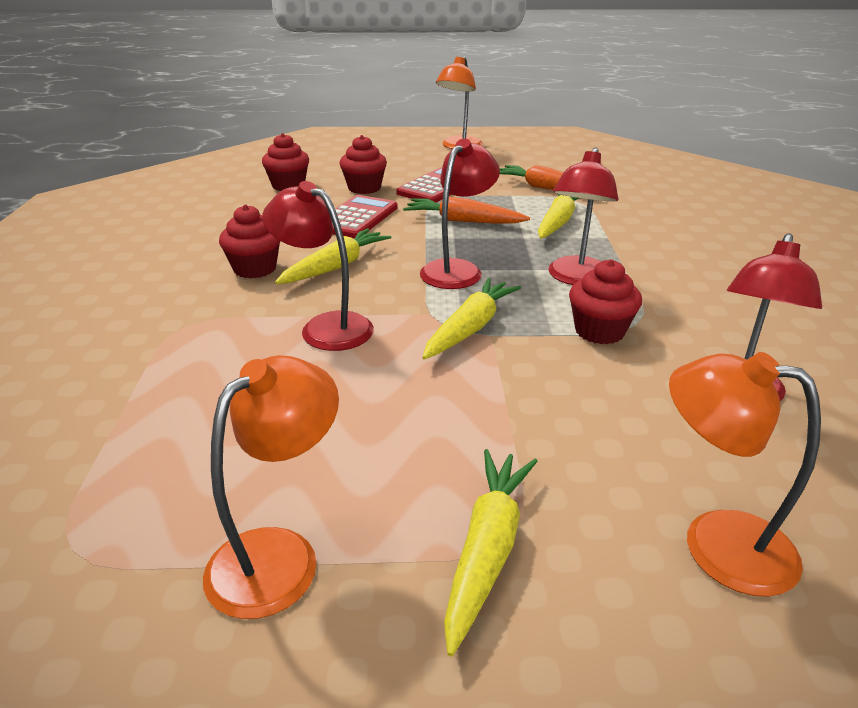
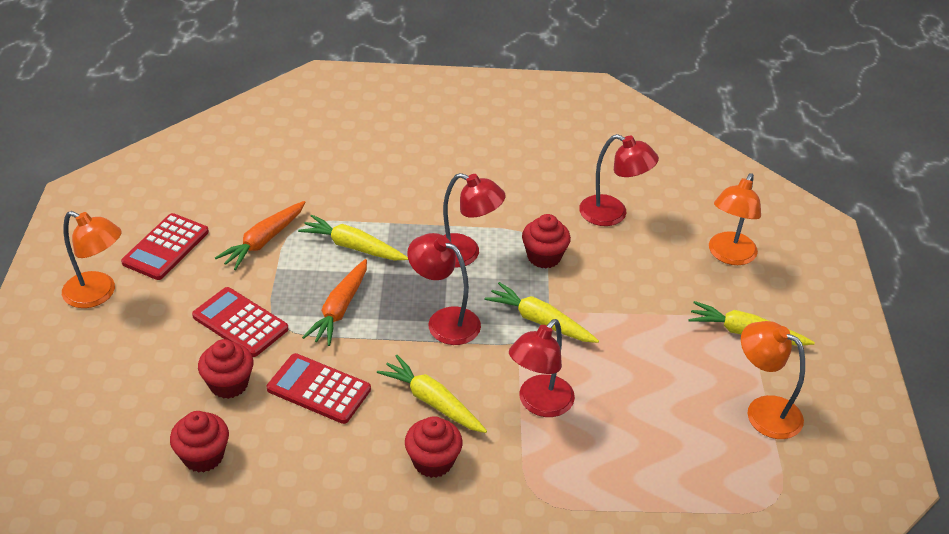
camera: 90 degrees left, 10 degrees up
none -> red calculator [121,213,209,280]

